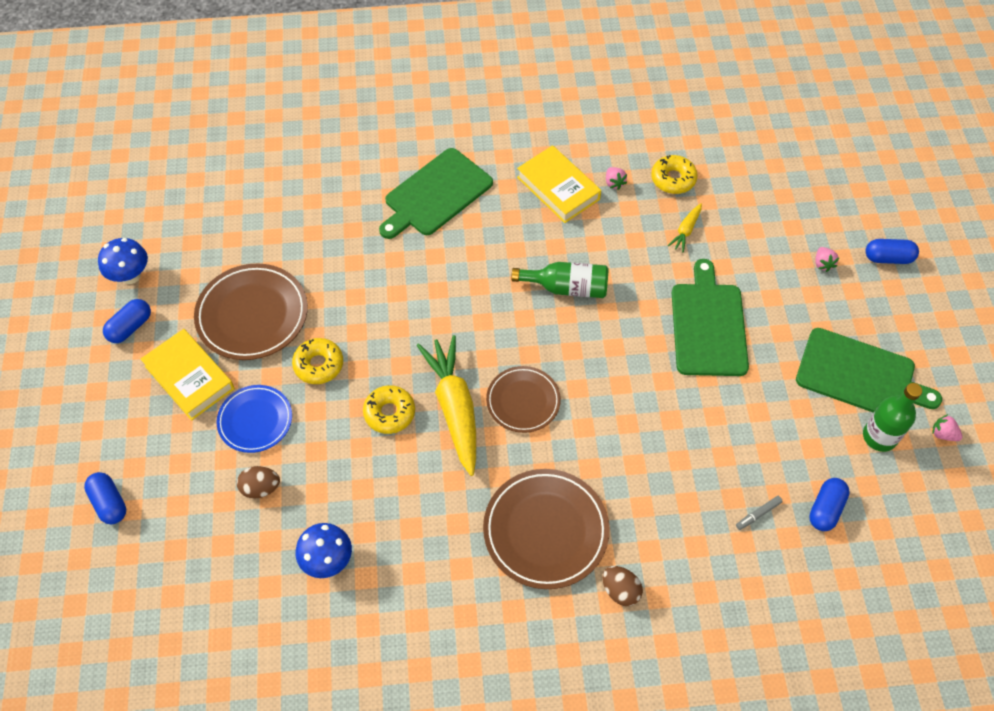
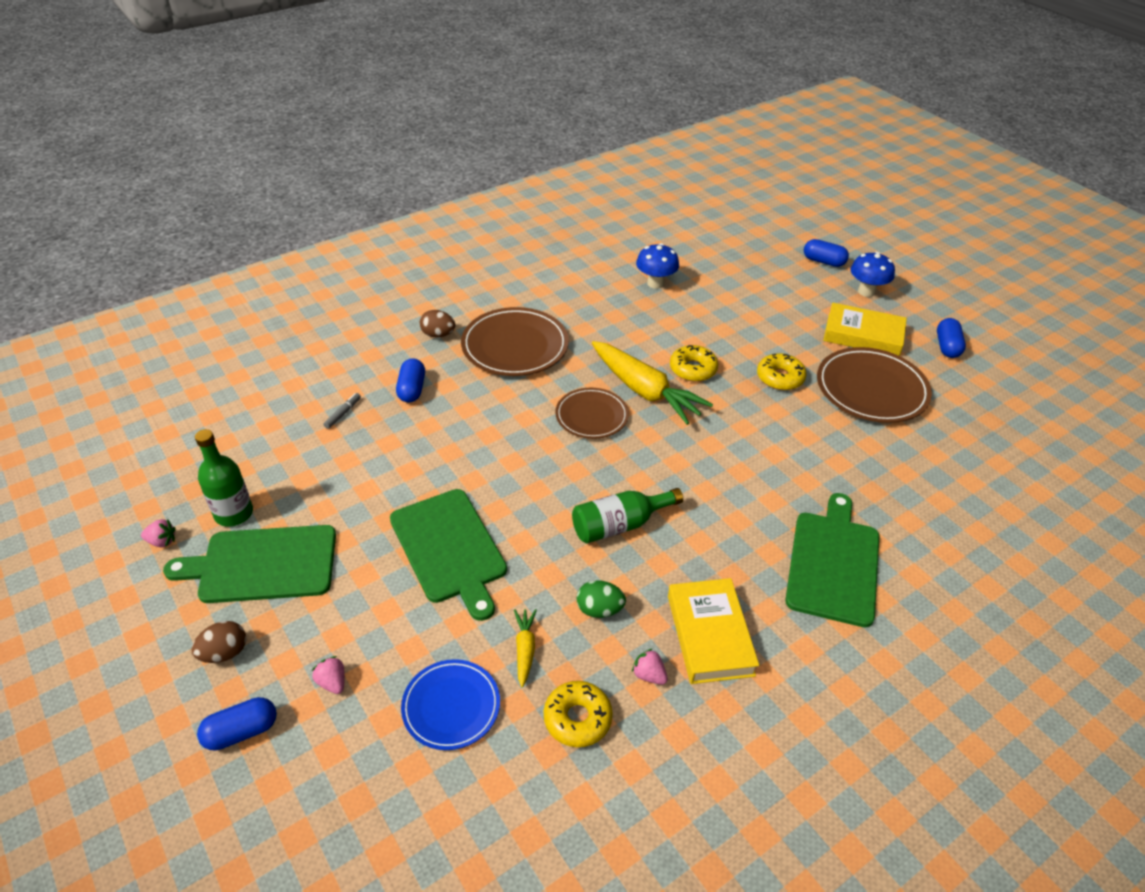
camera: 150 degrees right, 15 degrees down
blue mushroom [98,238,148,284] -> blue mushroom moved to [850,252,895,297]
blue plate [216,385,292,453] -> blue plate moved to [401,659,500,750]
brown egg [237,466,280,499] -> brown egg moved to [191,621,246,663]
yellow book [517,145,601,223] -> yellow book turned 60 degrees clockwise [668,578,759,684]
blue capsule [809,478,850,531] -> blue capsule moved to [396,358,425,403]
none -> green egg [577,580,626,618]

